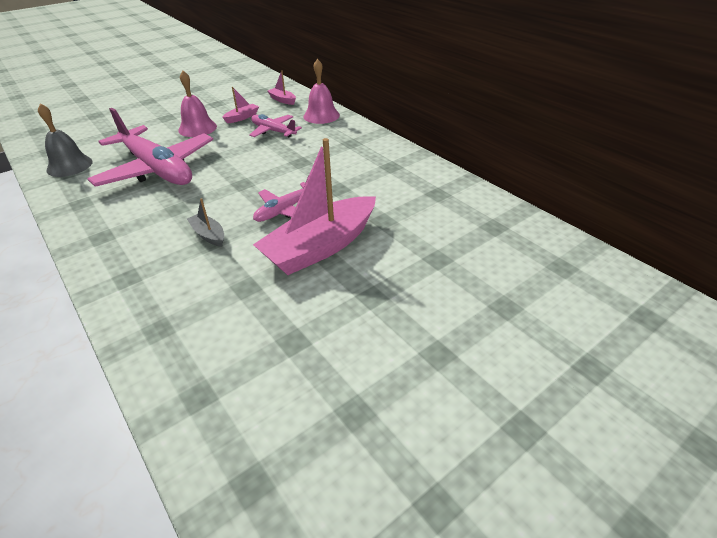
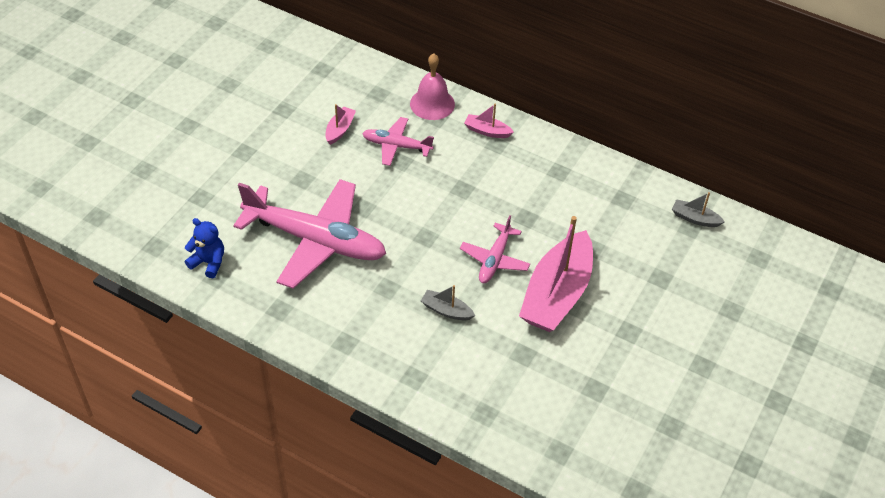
camera: 25 degrees left, 10 degrees up
grey bell [38,104,93,177] -> blue teddy bear [185,218,224,278]
pink bell [178,71,217,137] -> none
pink boat [267,70,296,105] -> pink boat moved to [464,104,514,138]
none -> grey boat [672,192,725,227]

